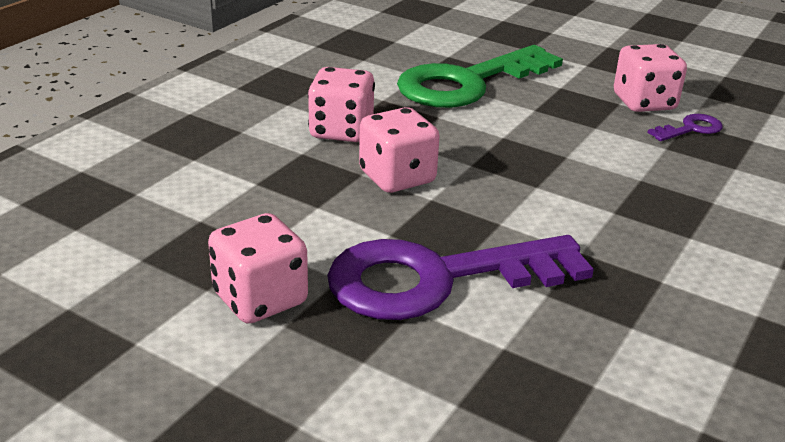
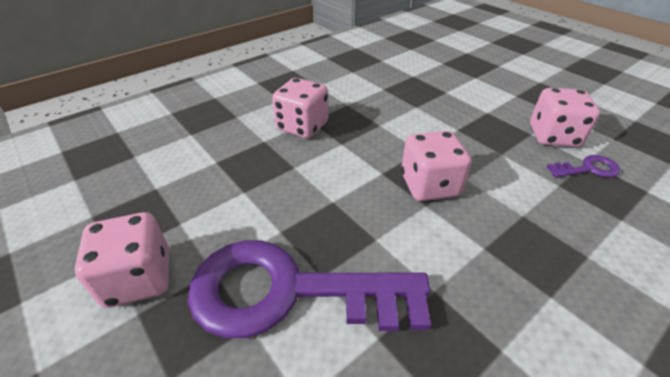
camera: 20 degrees right, 10 degrees up
pink dice [359,107,440,193] -> pink dice moved to [401,131,472,201]
green key [397,45,563,108] -> none

